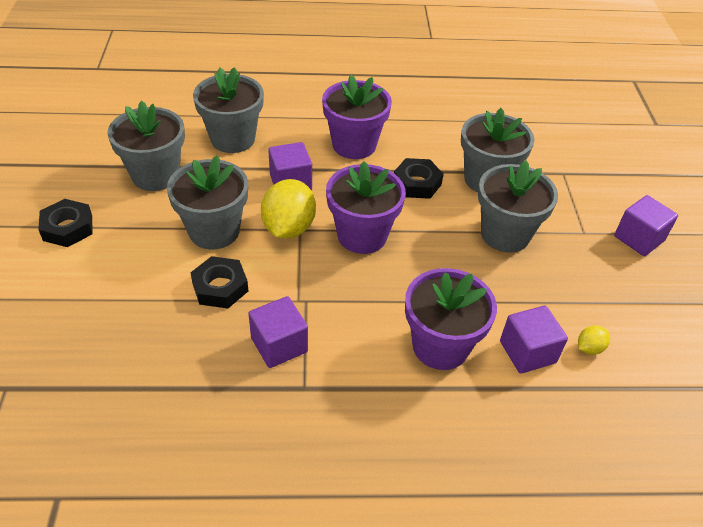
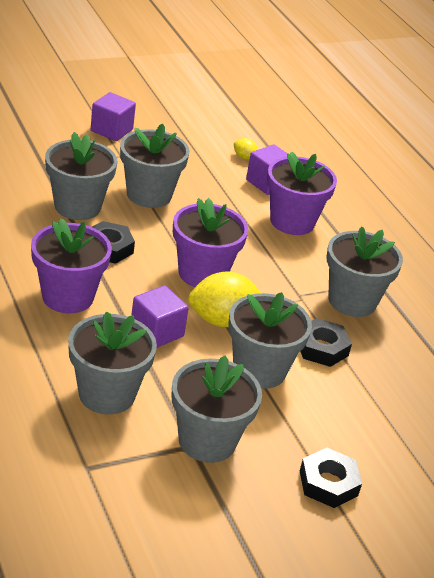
camera: 115 degrees left, 10 degrees down
purple cube [248,296,308,368] -> grey flower pot [327,226,403,317]

